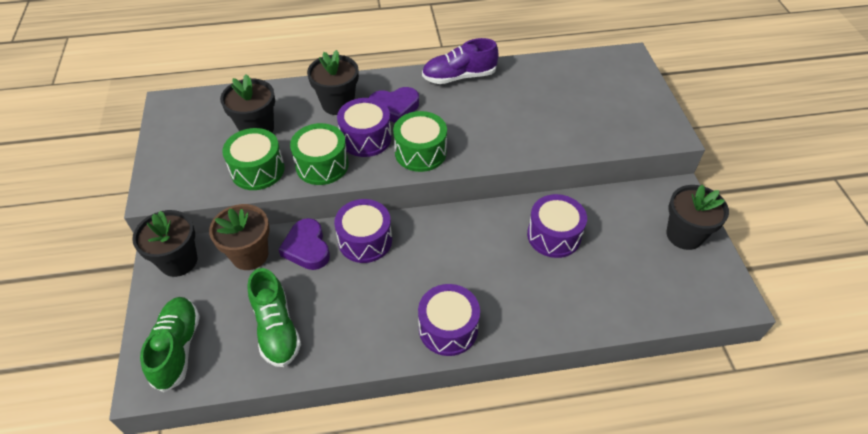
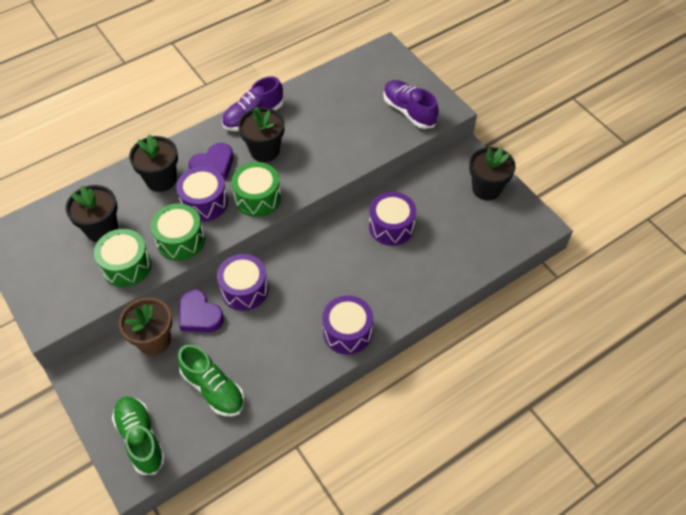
camera: 25 degrees left, 5 degrees up
black flower pot [132,210,197,277] -> black flower pot moved to [238,107,285,162]
none -> purple shoe [383,80,439,129]

